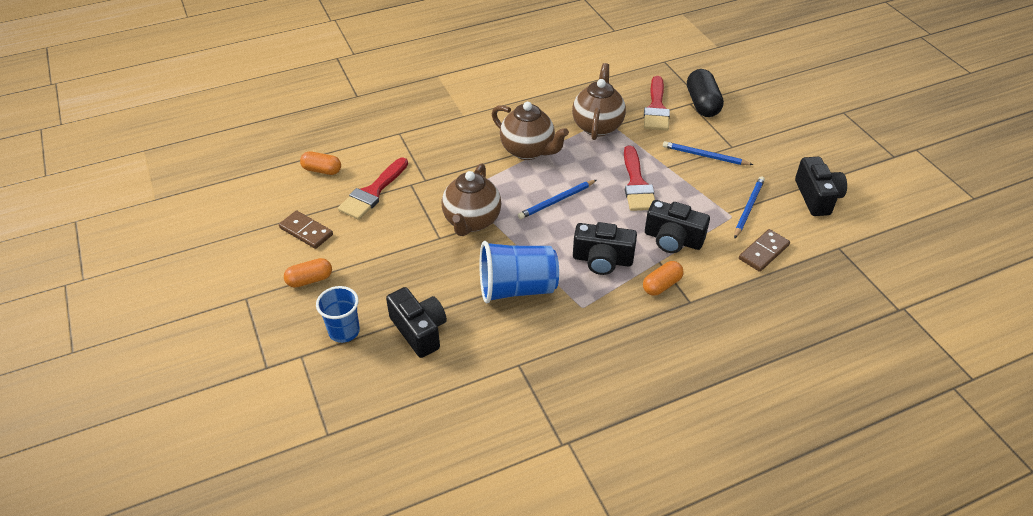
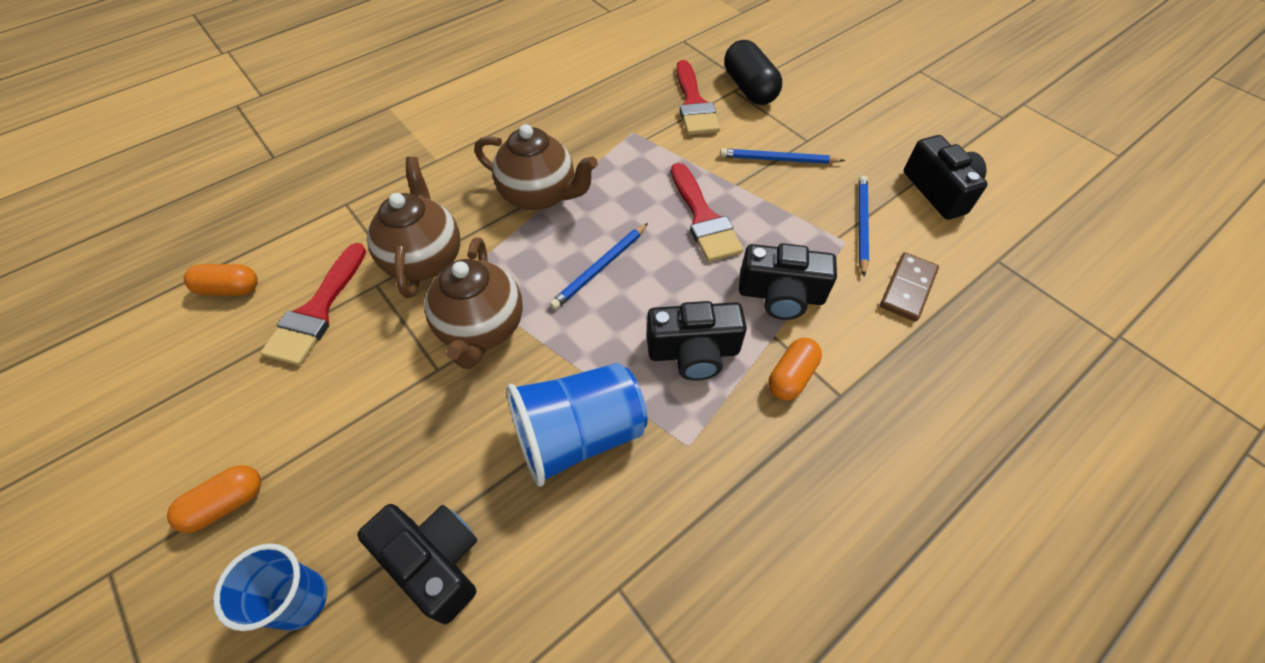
camera: 15 degrees left, 10 degrees up
brown domino [279,210,333,249] -> none
brown teapot [572,63,626,140] -> brown teapot moved to [367,157,460,298]

